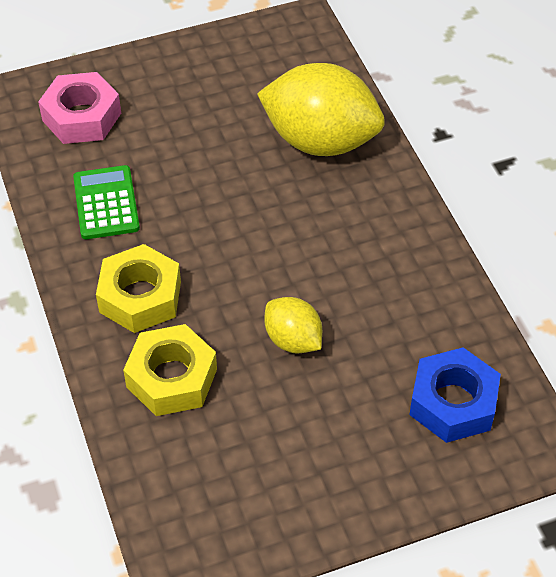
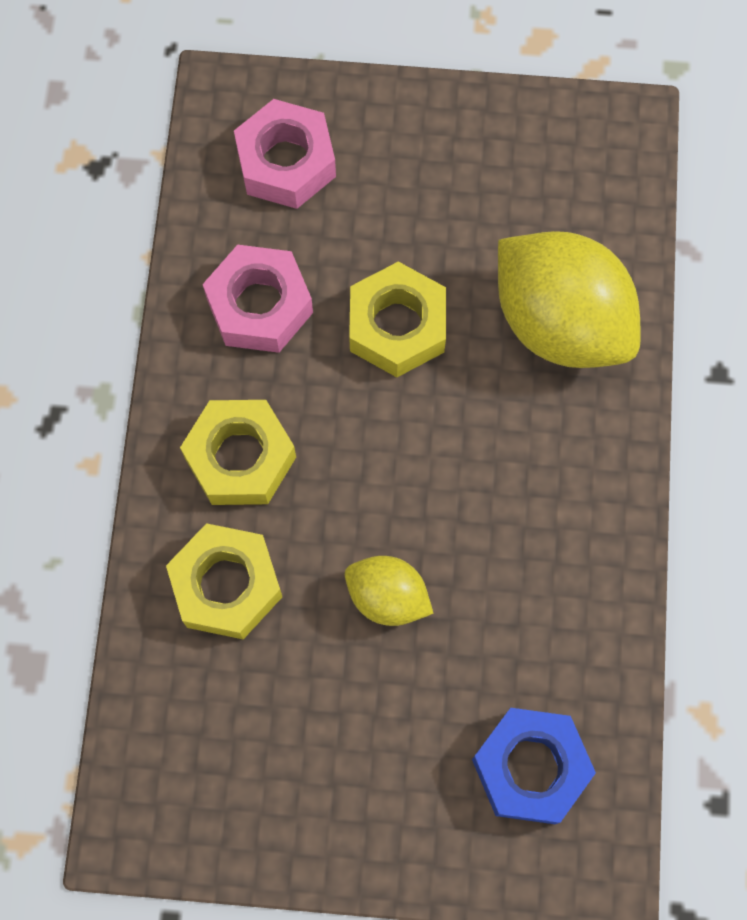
camera: 25 degrees right, 20 degrees up
green calculator [73,165,140,239] -> pink nut [203,245,313,353]
yellow lemon [265,297,322,353] -> yellow lemon turned 45 degrees counterclockwise [345,556,434,626]
none -> yellow nut [349,262,446,377]

